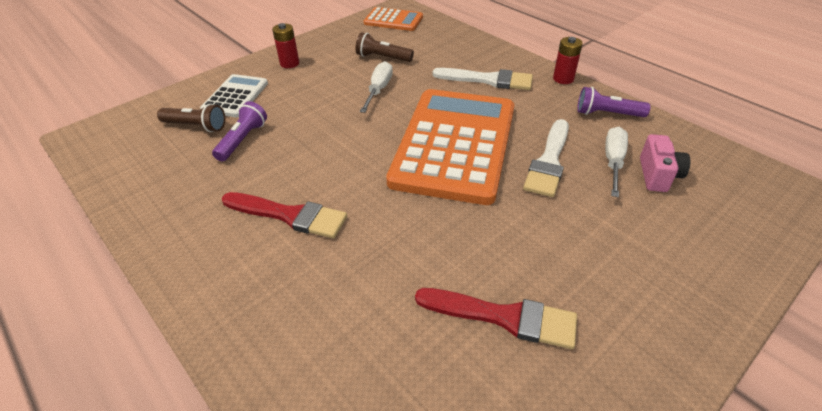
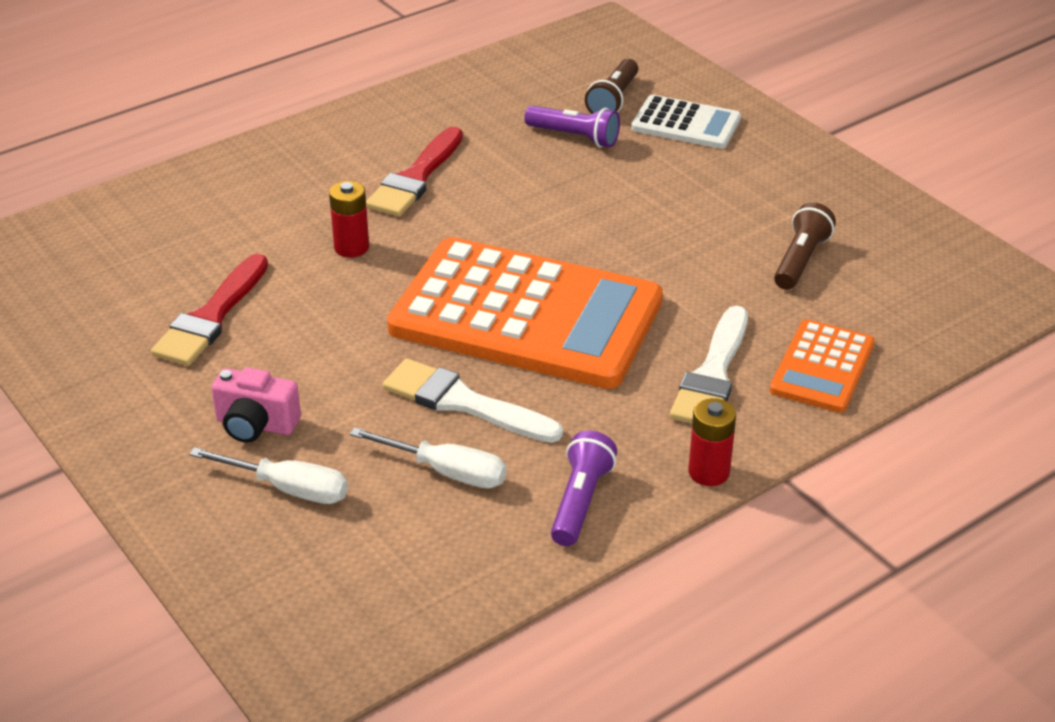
camera: 95 degrees right, 5 degrees down
red battery [272,23,299,68] -> red battery moved to [329,181,369,258]
white screwdriver [360,61,393,113] -> white screwdriver moved to [189,447,348,504]
orange calculator [364,7,423,31] -> orange calculator moved to [770,319,875,413]
pink camera [640,134,690,192] -> pink camera moved to [211,367,301,443]

